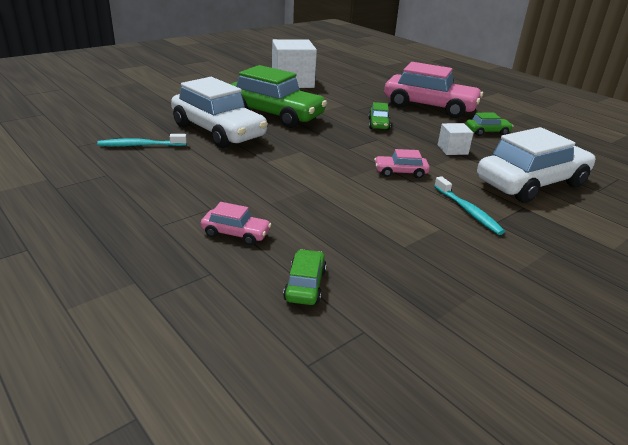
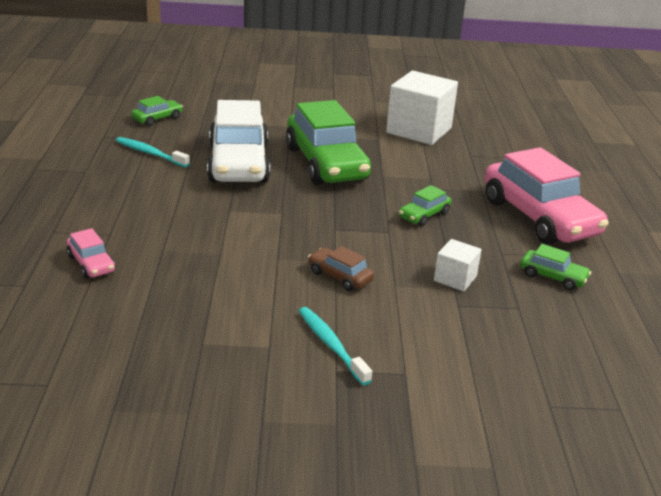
camera: 40 degrees right, 0 degrees up
green car [283,249,327,305] -> green car moved to [131,96,183,126]
pink car [374,149,430,178] -> brown car [308,246,374,291]
turquoise toothbrush [434,176,505,235] -> turquoise toothbrush turned 135 degrees clockwise [299,307,372,385]
white car [477,127,596,203] -> none

